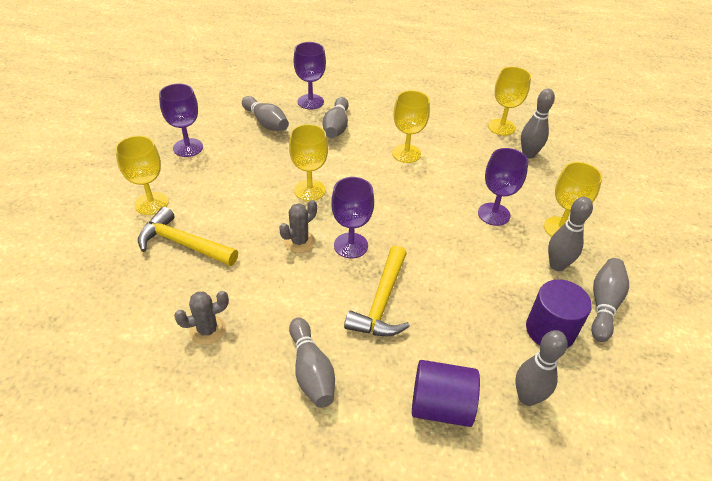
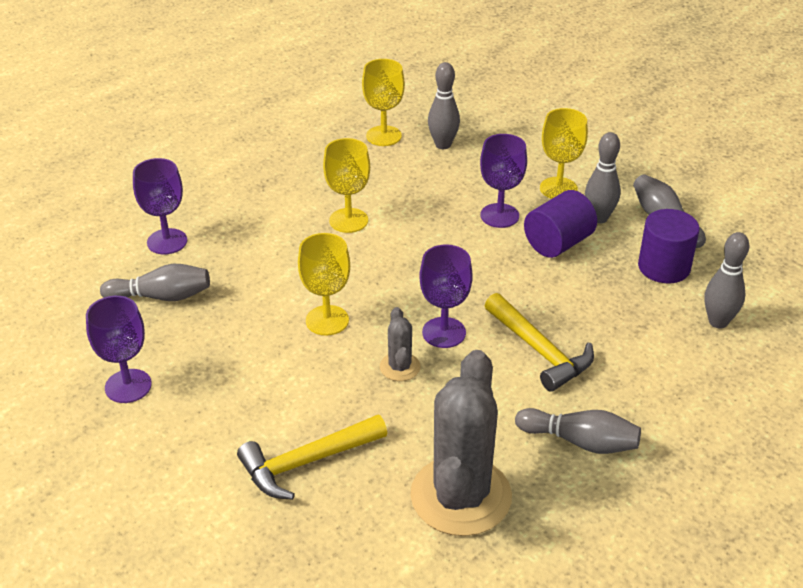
camera: 50 degrees left, 5 degrees down
yellow goblet [115,136,169,215] -> none
grey cactus [174,291,229,345] -> grey cactus [410,350,512,536], size x2.21
grey bowling pin [323,97,349,138] -> none
purple cylinder [412,360,480,427] -> purple cylinder moved to [524,190,597,258]

